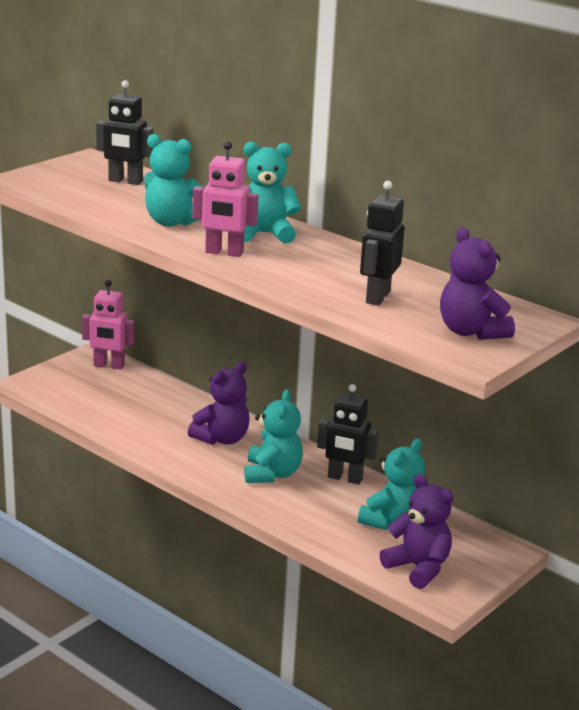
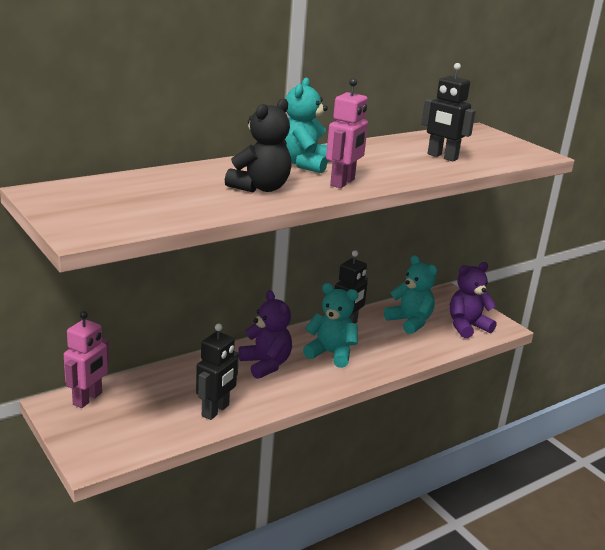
camera: 75 degrees left, 0 degrees up
black robot [96,80,153,185] -> black robot moved to [196,324,239,420]
turquoise teddy bear [144,134,202,227] -> black teddy bear [225,98,291,192]
purple teddy bear [440,227,515,340] -> none

